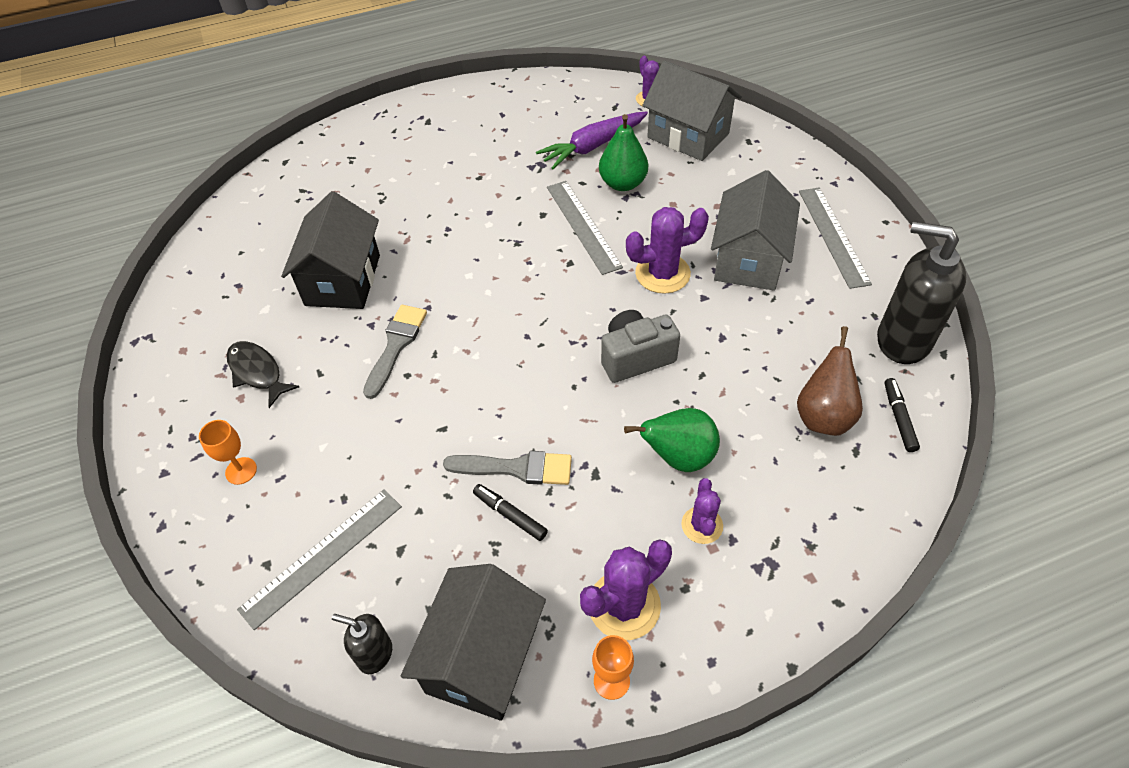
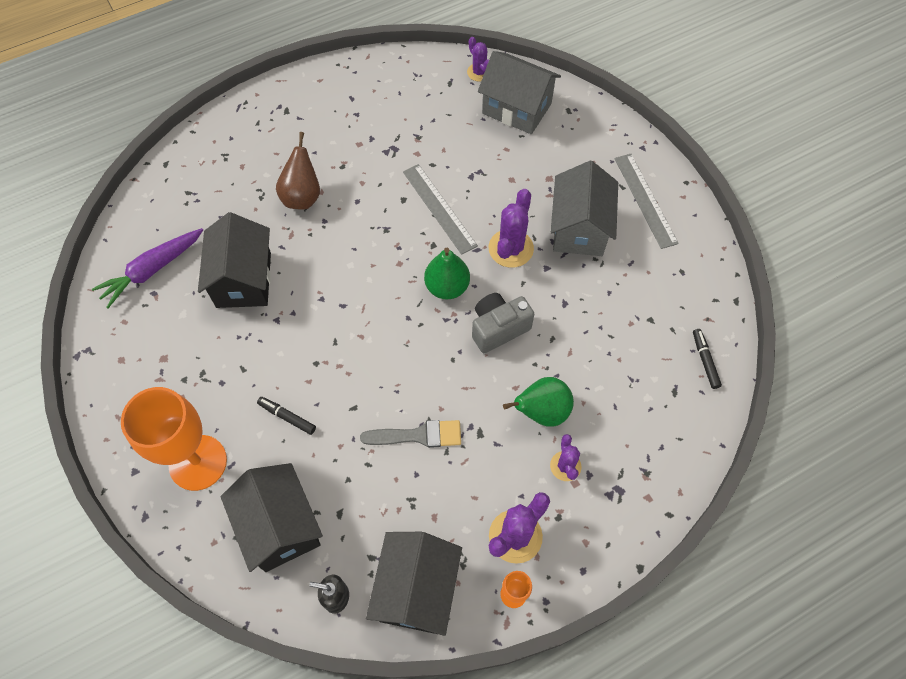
camera: 10 degrees left, 10 degrees up
orange goblet [199,420,257,485] -> orange goblet [121,387,227,491], size x2.32
black fish [227,341,299,408] -> none
grey ruler [237,489,402,630] -> black house [220,463,323,572]
grey brush [363,305,427,399] -> none
black marker [473,484,548,541] -> black marker moved to [257,397,316,435]
purple carrot [536,111,648,169] -> purple carrot moved to [92,228,203,308]
green pear [599,114,648,191] -> green pear moved to [424,248,470,299]
purple cactus [626,207,709,294] -> purple cactus turned 45 degrees counterclockwise [489,189,534,268]
brown pear [797,326,863,436] -> brown pear moved to [276,132,320,210]
black soap dispenser [877,222,966,364] -> none

